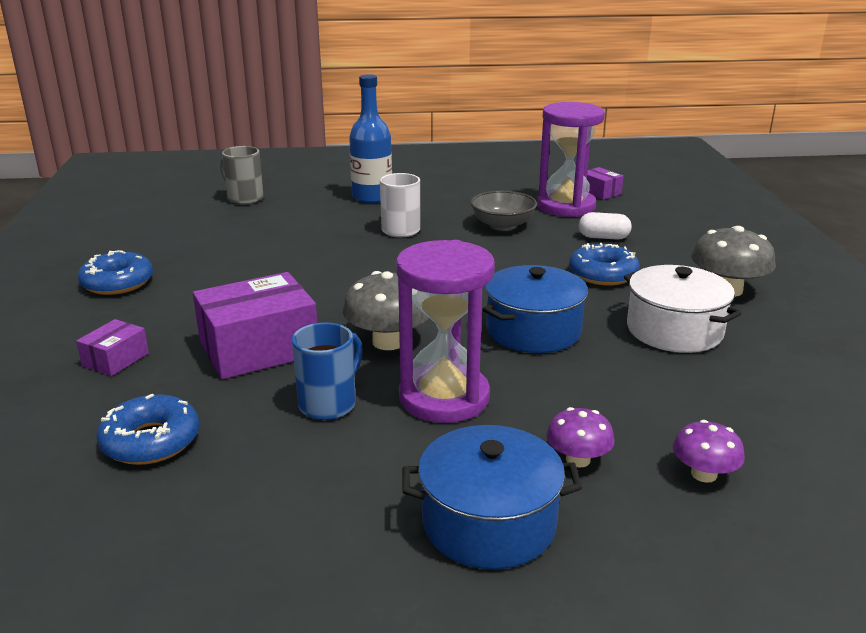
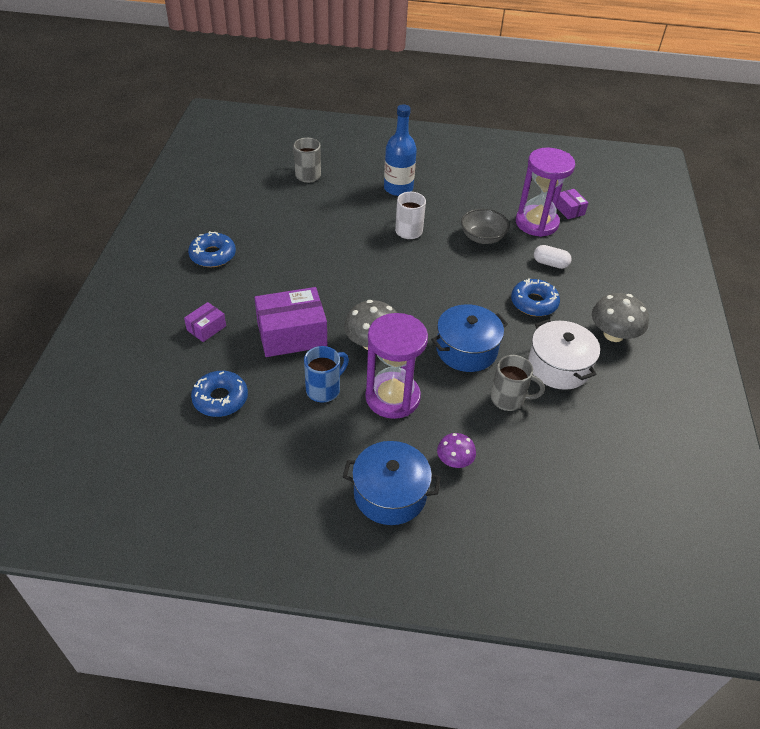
camera: 10 degrees right, 20 degrees up
purple mushroom [673,420,745,483] -> none
none -> grey mug [491,355,545,411]

